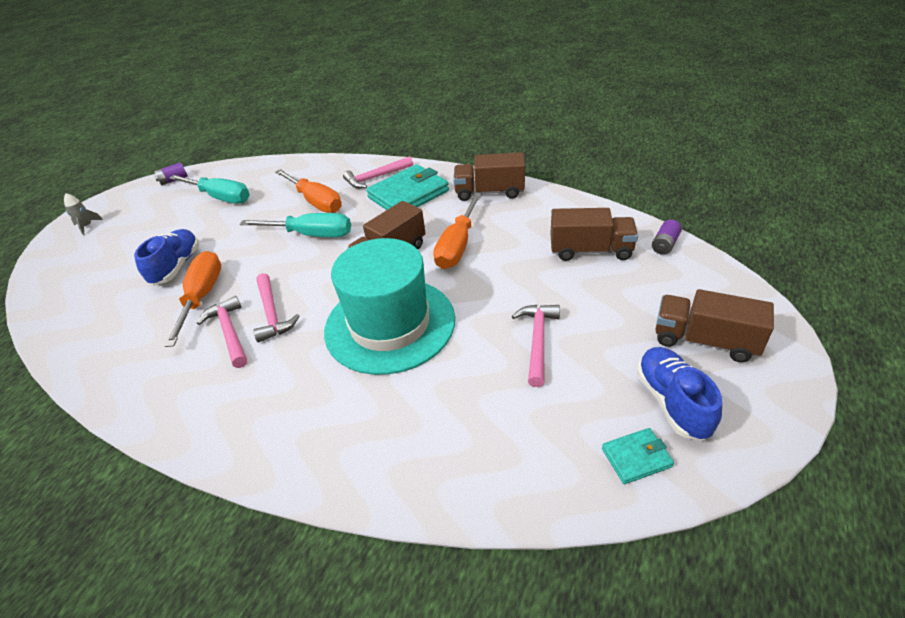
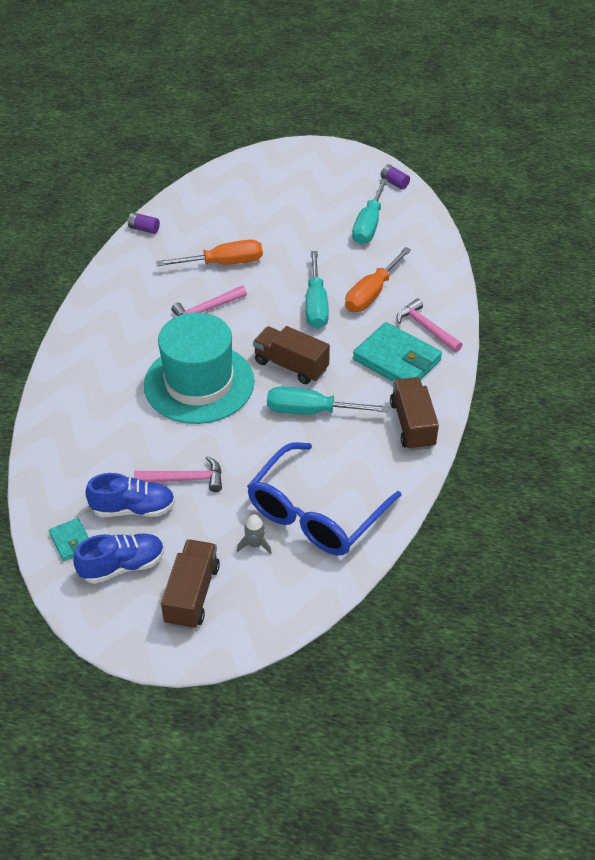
camera: 75 degrees right, 5 degrees up
grey rocket [64,193,103,235] -> grey rocket moved to [237,514,272,554]
blue shoe [134,229,199,286] -> blue shoe moved to [85,473,175,517]
pink hammer [197,296,247,368] -> none
orange screwdriver [433,193,482,269] -> turquoise screwdriver [267,386,388,414]
brown truck [550,208,638,261] -> blue glasses [247,442,401,555]
purple battery [652,220,682,255] -> purple battery moved to [128,212,160,234]

